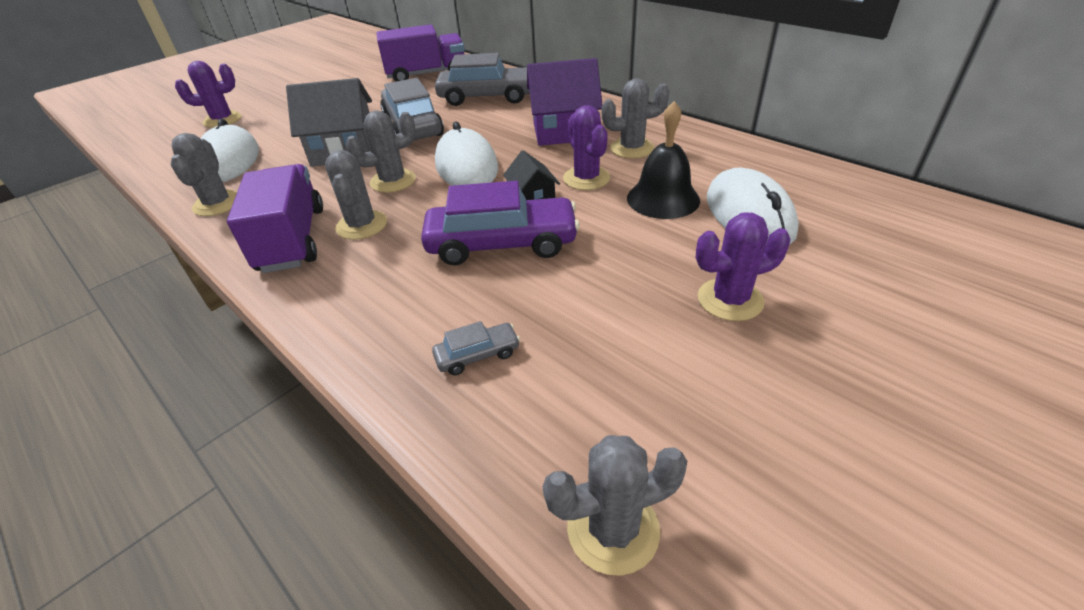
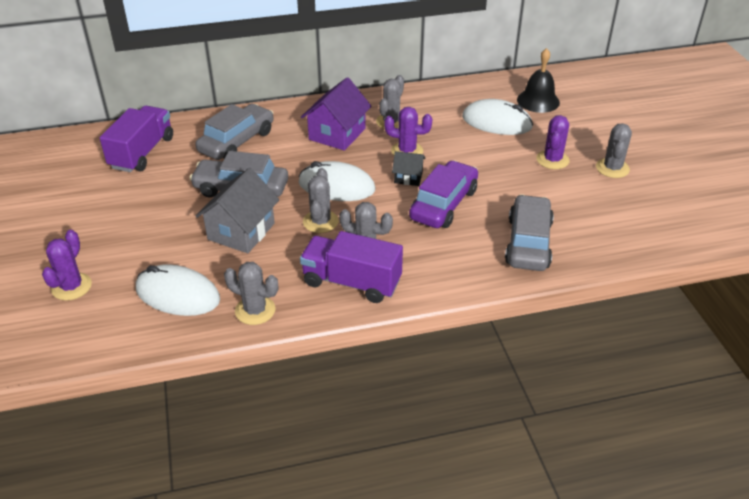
camera: 60 degrees left, 0 degrees up
grey car [432,321,520,375] -> grey car [505,194,554,271], size x2.24
grey cactus [543,435,687,576] -> grey cactus moved to [596,123,632,178]
black bell [627,101,700,219] -> black bell moved to [517,48,560,113]

